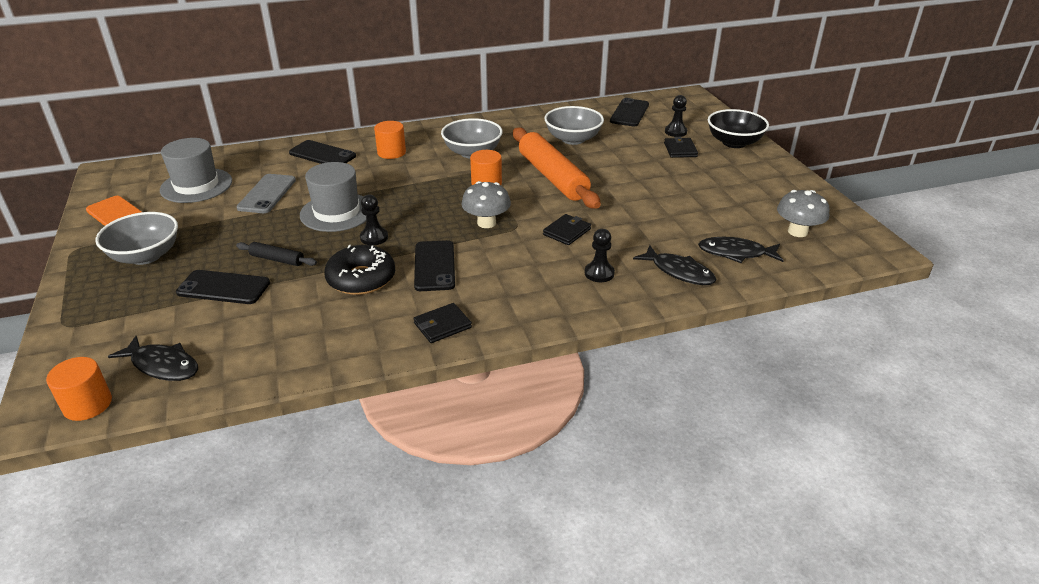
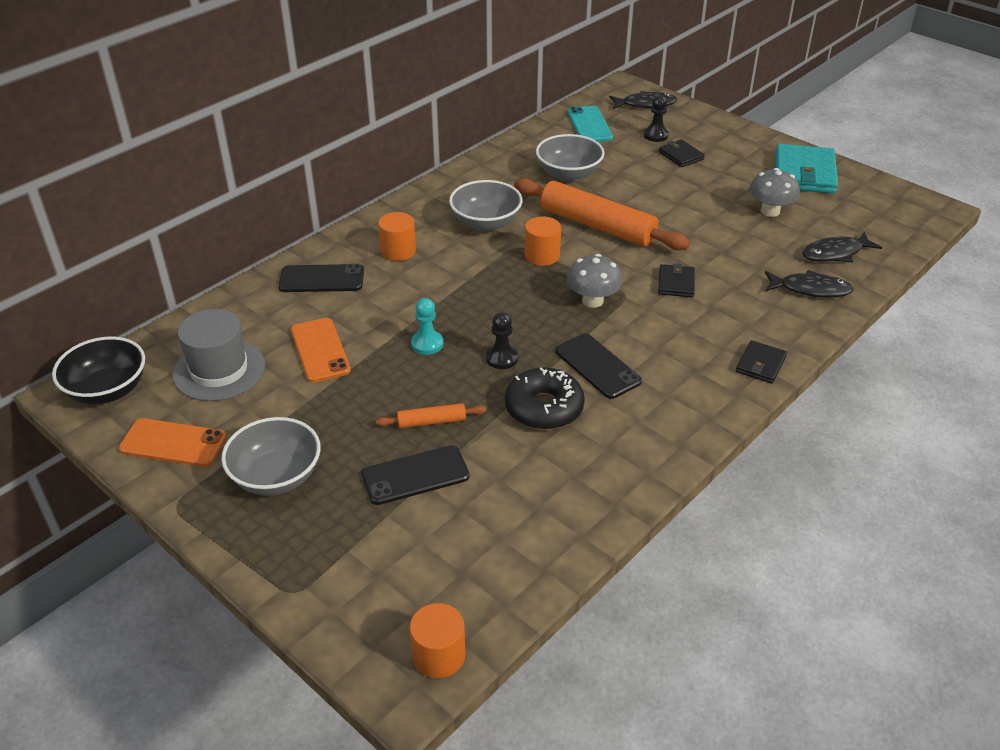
camera: 30 degrees left, 5 degrees up
black fish [108,336,198,381] -> black fish moved to [609,91,677,109]
grey phone [236,174,296,213] -> orange phone [291,318,351,383]
black rolling pin [236,242,317,266] -> orange rolling pin [376,403,486,428]
grey hat [300,162,366,232] -> turquoise pawn [411,298,443,355]
black wallet [413,303,472,343] -> black wallet moved to [736,340,787,384]
black pawn [585,229,615,282] -> none
black phone [610,98,649,127] -> turquoise phone [567,106,613,142]
black bowl [708,109,769,148] -> black bowl moved to [52,337,145,405]
grey mushroom [777,190,829,237] -> grey mushroom moved to [749,168,800,217]
none -> turquoise wallet [776,143,838,194]

